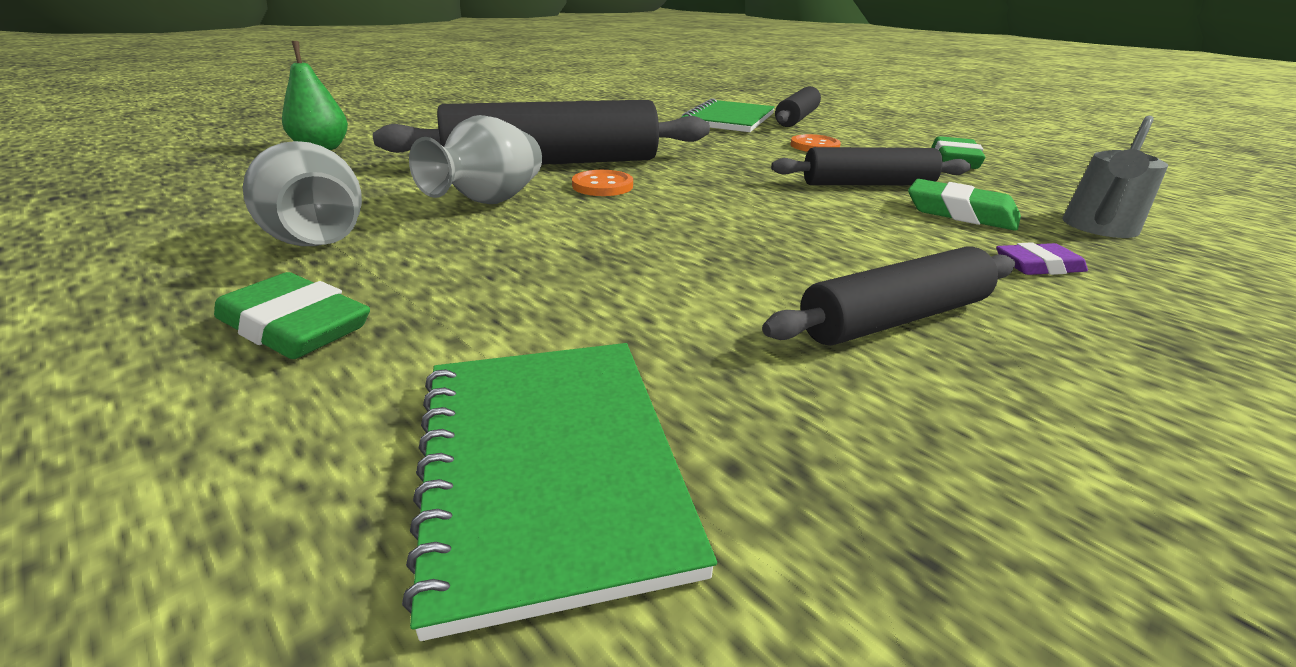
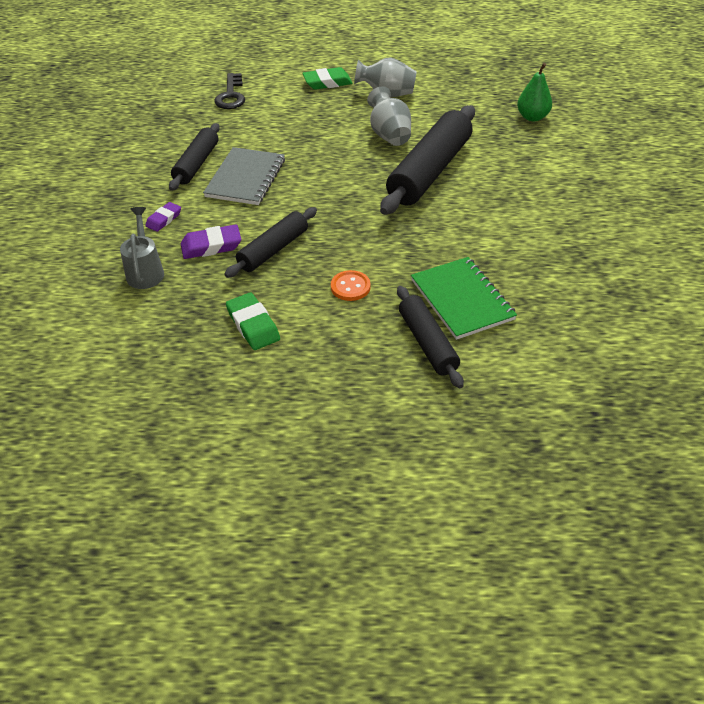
camera: 135 degrees right, 15 degrees up
green notebook [402,343,717,641] -> black key [214,73,245,109]
orange button [572,170,633,196] -> none
green eraser [908,179,1021,231] -> purple eraser [181,224,241,259]
none -> grey notebook [203,147,285,205]

